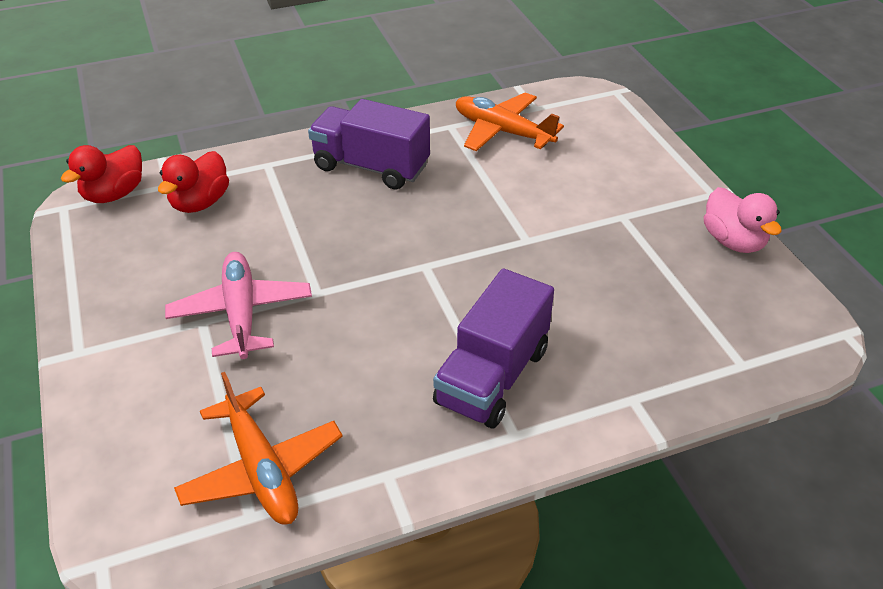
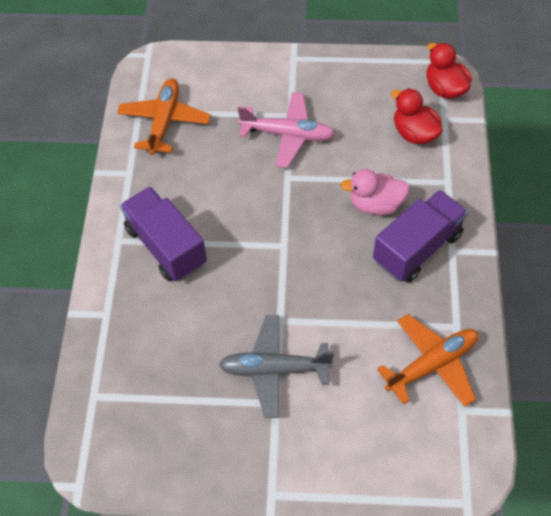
camera: 115 degrees right, 15 degrees up
orange plane [174,372,343,525] -> orange plane turned 105 degrees clockwise [117,78,211,155]
pink duck [704,187,782,253] -> pink duck moved to [340,169,410,215]
none -> grey plane [219,315,334,418]

